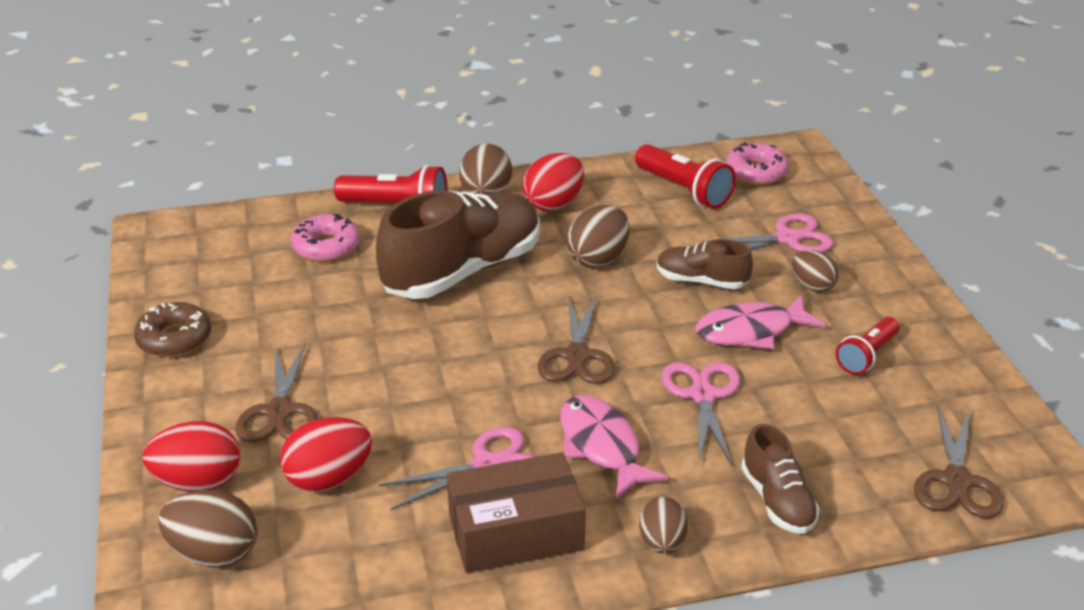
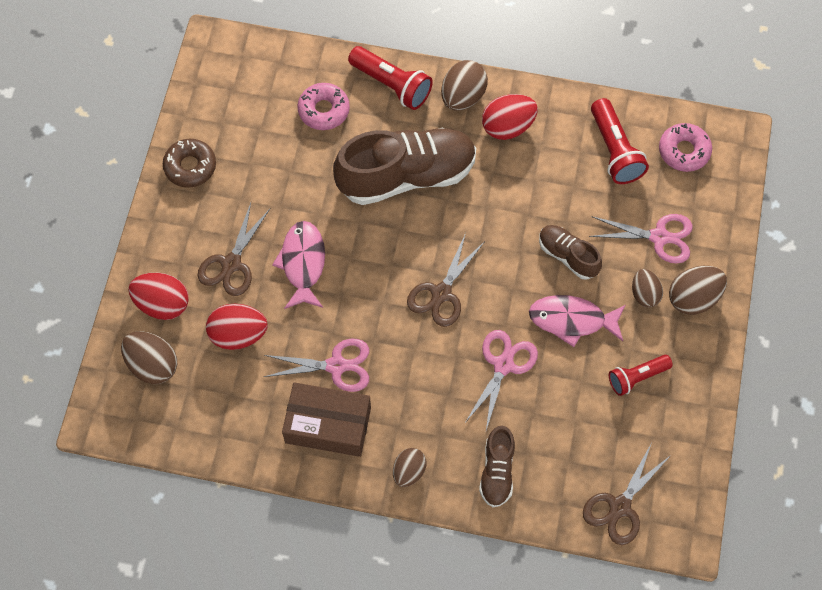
camera: 25 degrees right, 30 degrees up
pink fish [560,395,669,499] -> pink fish moved to [272,221,325,309]
brown egg [566,205,630,268] -> brown egg moved to [669,266,727,315]

